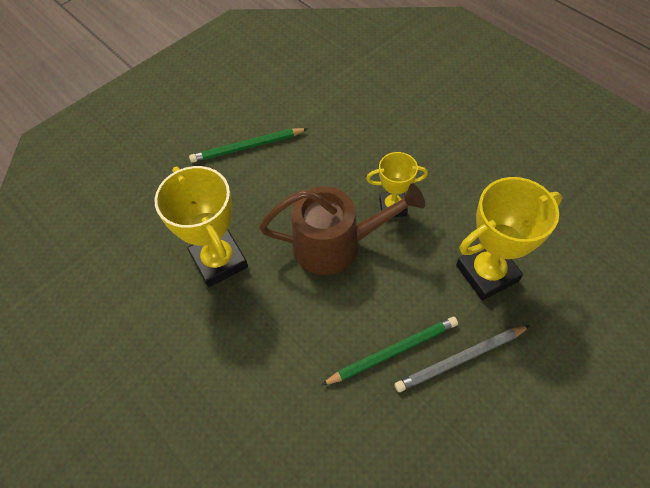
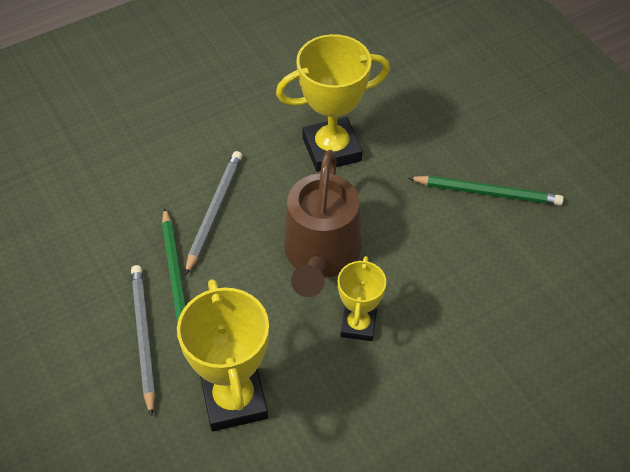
camera: 100 degrees right, 5 degrees down
green pencil [189,128,308,163] -> green pencil turned 105 degrees clockwise [409,176,564,206]
none -> grey pencil [185,151,242,276]

